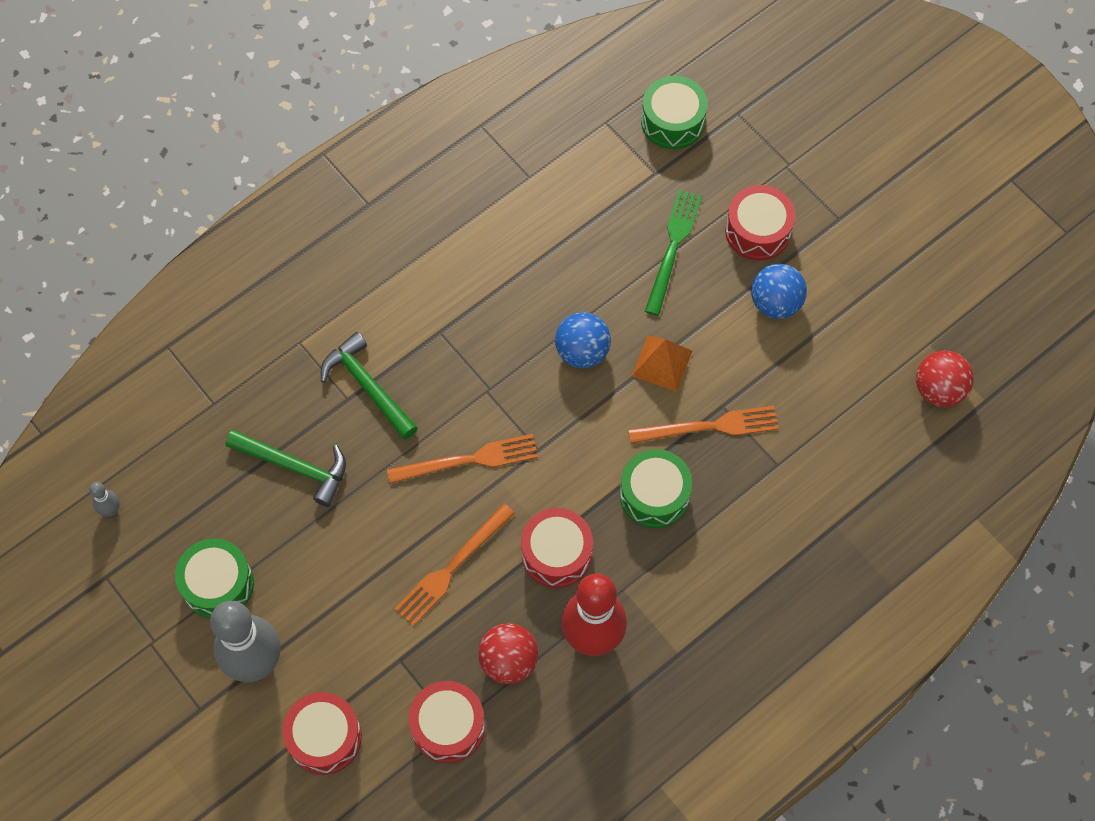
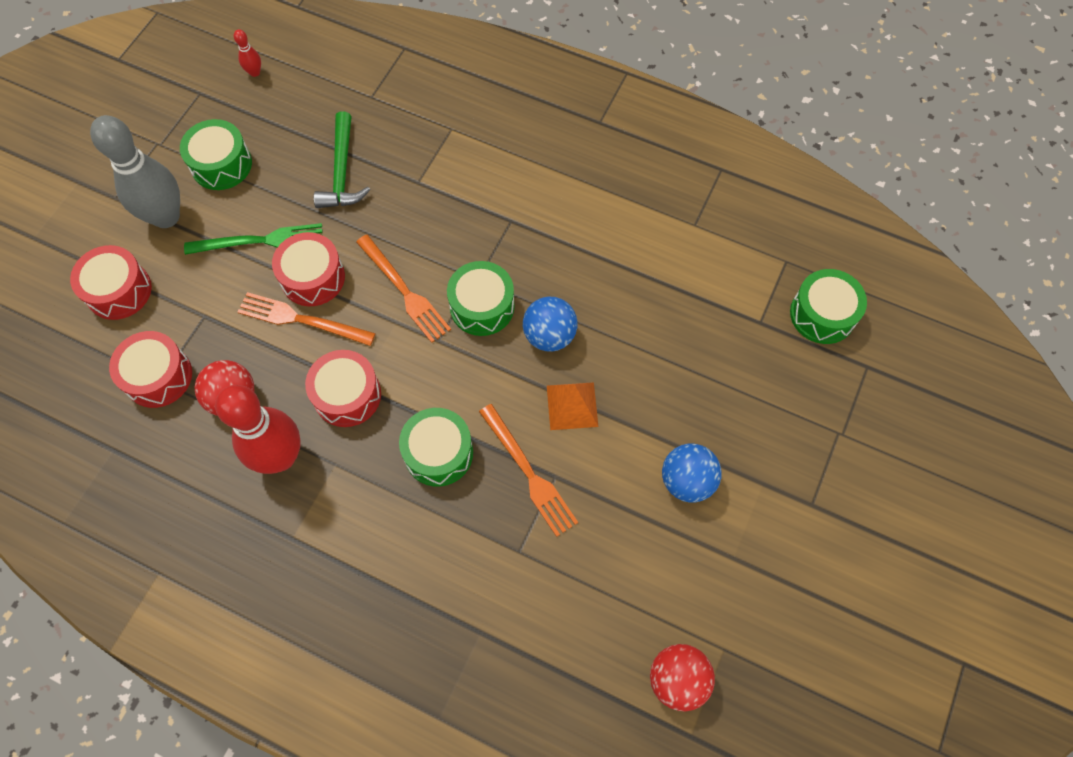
camera: 65 degrees right, 0 degrees up
grey bowling pin [89,482,119,516] -> red bowling pin [234,29,261,77]
green hammer [321,332,418,440] -> none
green fork [645,189,702,316] -> green fork moved to [184,223,323,255]
red drum [725,185,795,260] -> red drum moved to [272,232,345,306]
none -> green drum [447,261,515,336]

